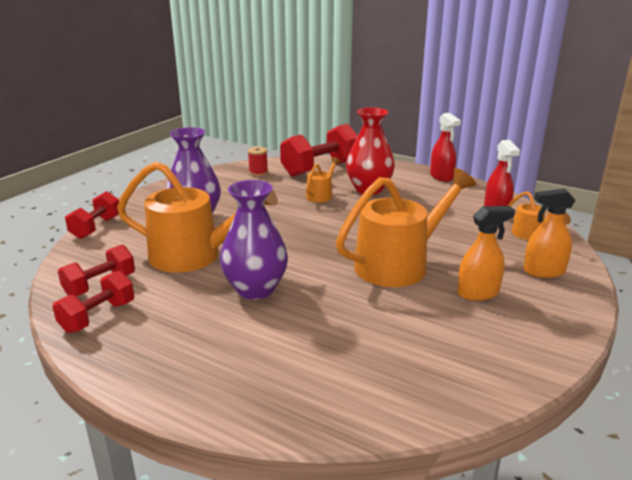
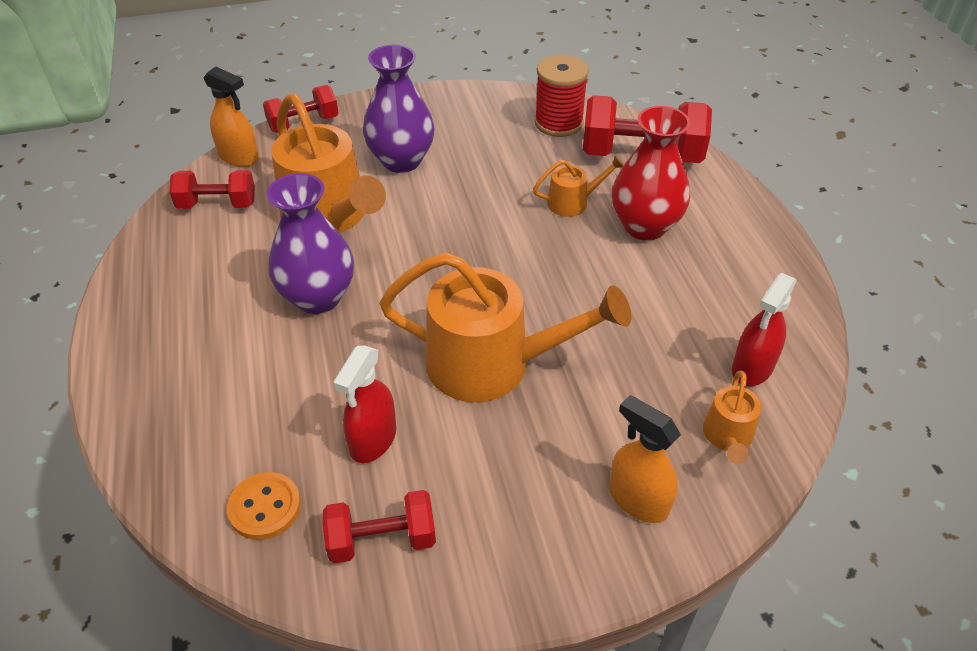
camera: 45 degrees right, 20 degrees up
red dumbbell [52,271,134,333] -> red dumbbell moved to [322,490,436,563]
red spool [248,147,268,176] -> red spool [534,55,589,137], size x1.73
red spray bottle [430,113,461,182] -> red spray bottle moved to [334,345,396,463]
orange spray bottle [457,206,515,301] -> orange spray bottle moved to [203,66,259,167]
none -> orange button [227,472,301,540]

